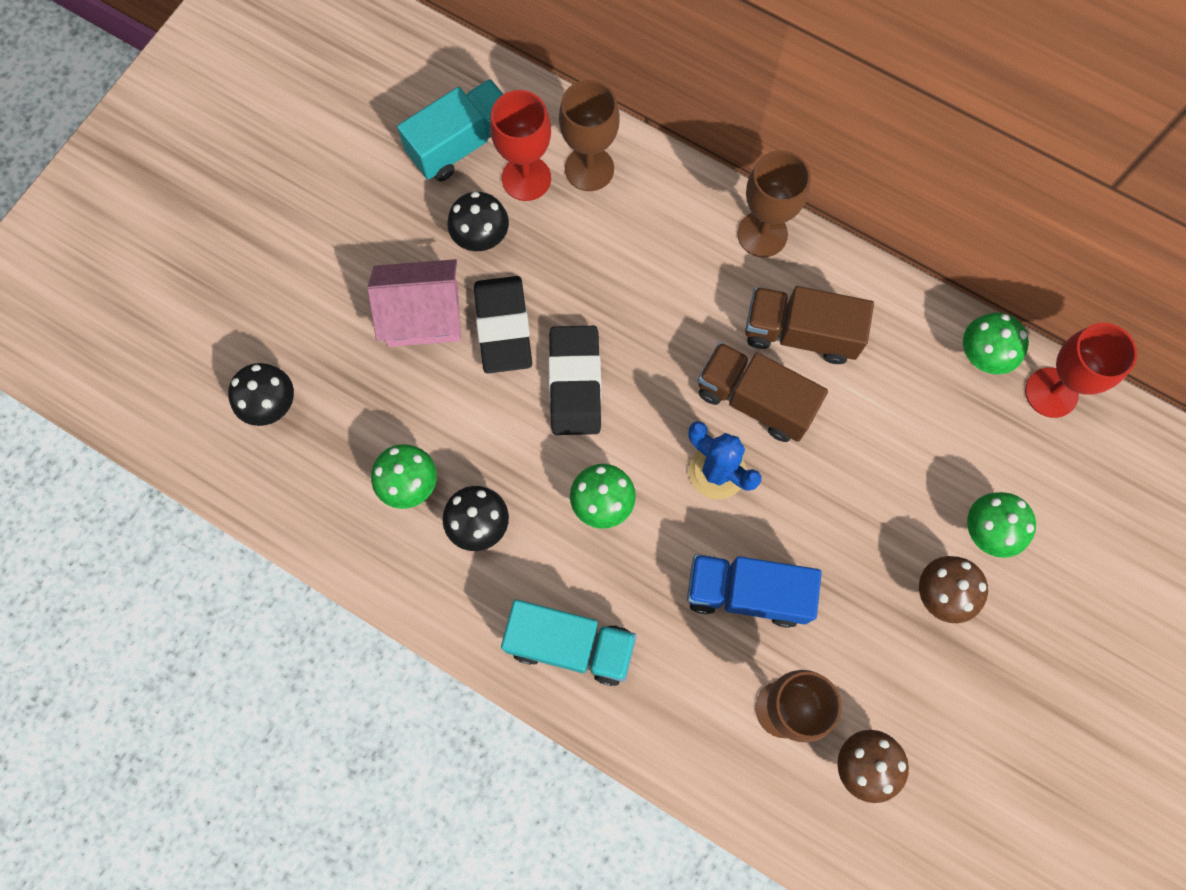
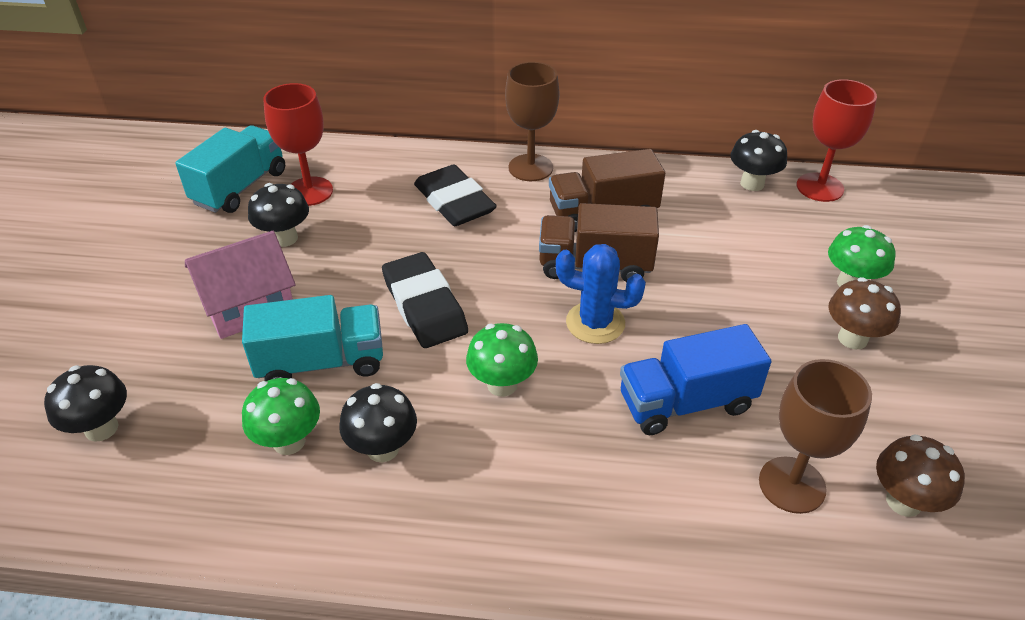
camera: 25 degrees left, 30 degrees down
black eraser [474,276,532,373] -> black eraser moved to [414,165,497,226]
turquoise truck [501,599,637,686] -> turquoise truck moved to [242,295,383,381]
brown goblet [559,80,620,191] -> none
green mushroom [963,313,1029,374] -> black mushroom [730,130,787,191]

